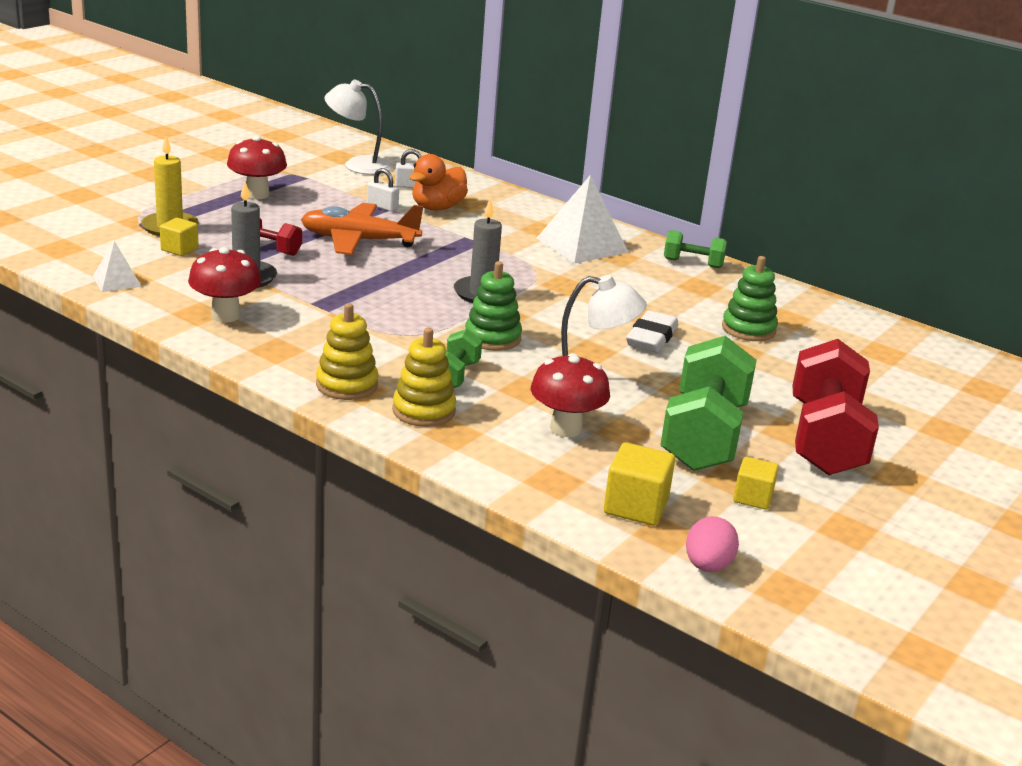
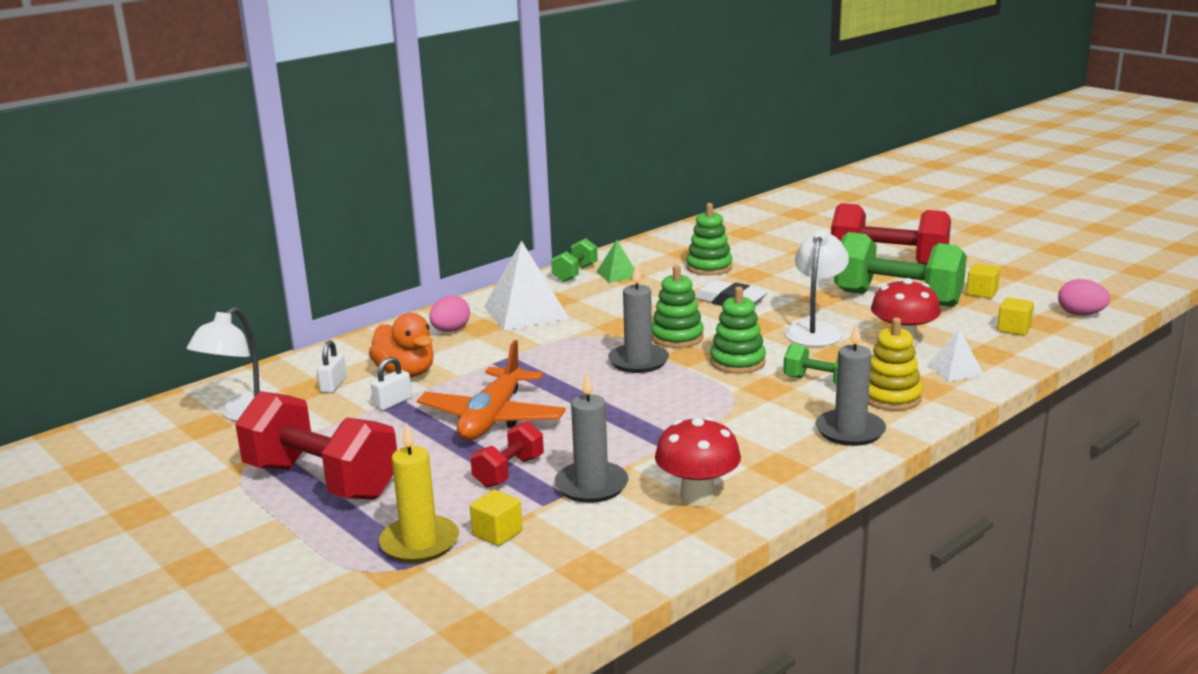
camera: 75 degrees left, 5 degrees down
white pyramid [93,241,142,292] -> white pyramid moved to [927,329,985,382]
red mushroom [227,136,287,199] -> red dumbbell [235,391,397,500]
yellow stacking toy [316,303,378,400] -> grey candle [816,322,886,446]
yellow cube [604,442,675,526] -> yellow cube [997,297,1034,336], size x0.65
none -> pink egg [429,295,470,332]
none -> green pyramid [597,240,635,283]
none -> green stacking toy [652,265,704,348]

